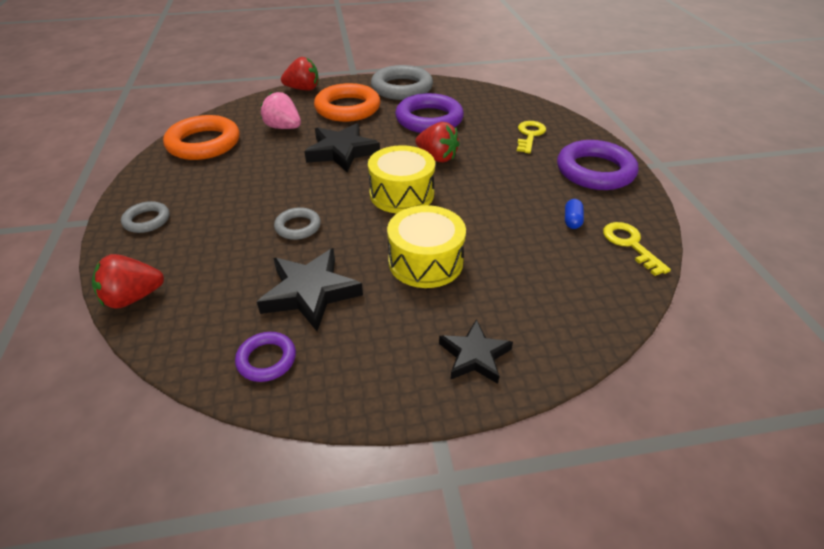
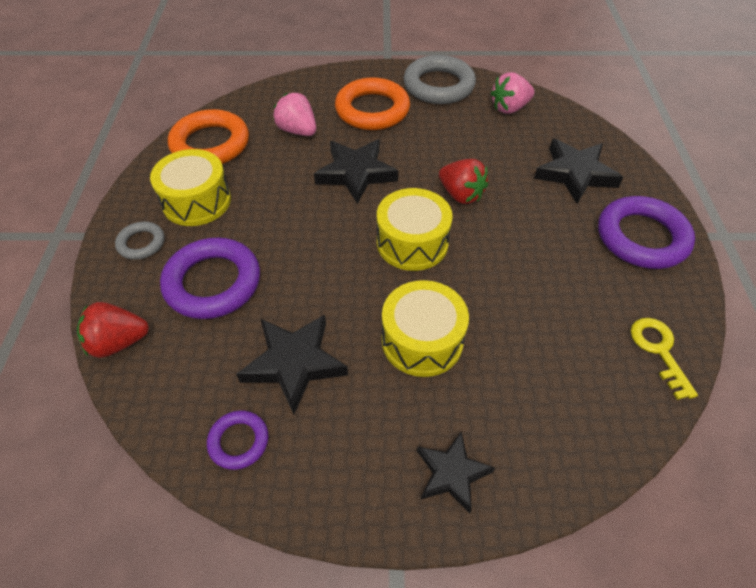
camera: 10 degrees right, 10 degrees up
grey ring [274,207,321,240] -> none
red strawberry [281,57,319,91] -> none
purple ring [395,93,464,133] -> purple ring moved to [160,238,260,319]
yellow key [517,121,546,153] -> black star [534,138,623,204]
blue capsule [565,199,584,229] -> none
none -> yellow drum [150,149,231,226]
none -> pink strawberry [491,72,534,114]

